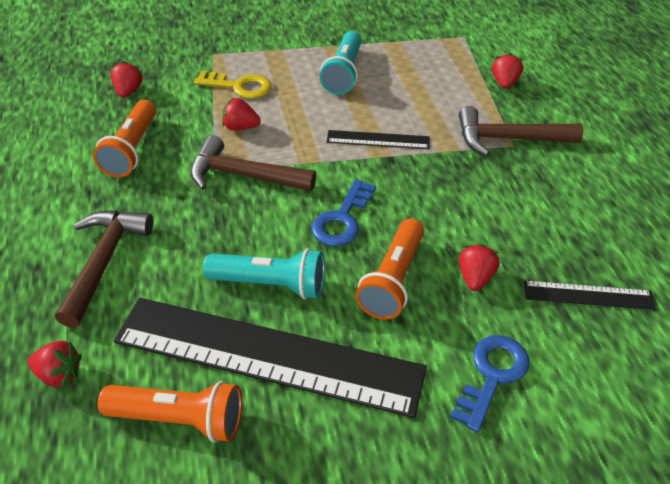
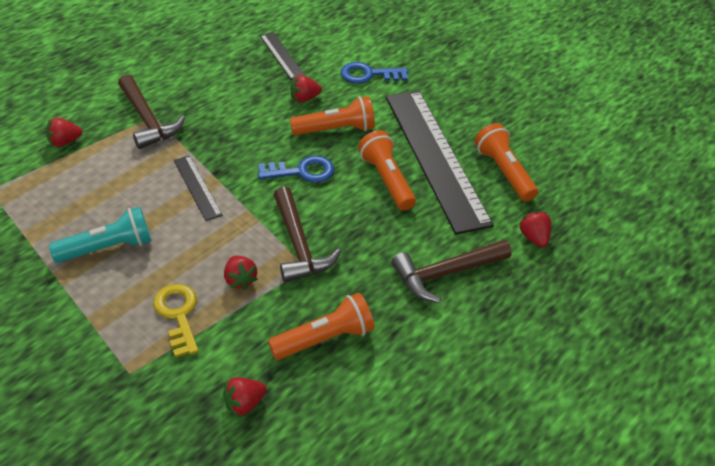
camera: 125 degrees left, 0 degrees up
turquoise flashlight [203,248,325,299] -> orange flashlight [358,130,416,211]

